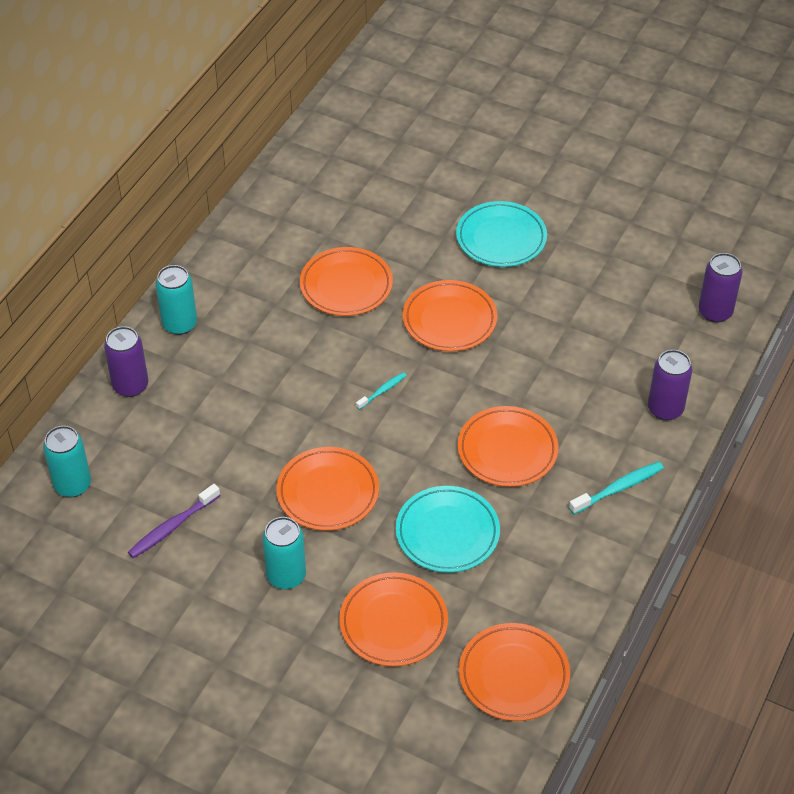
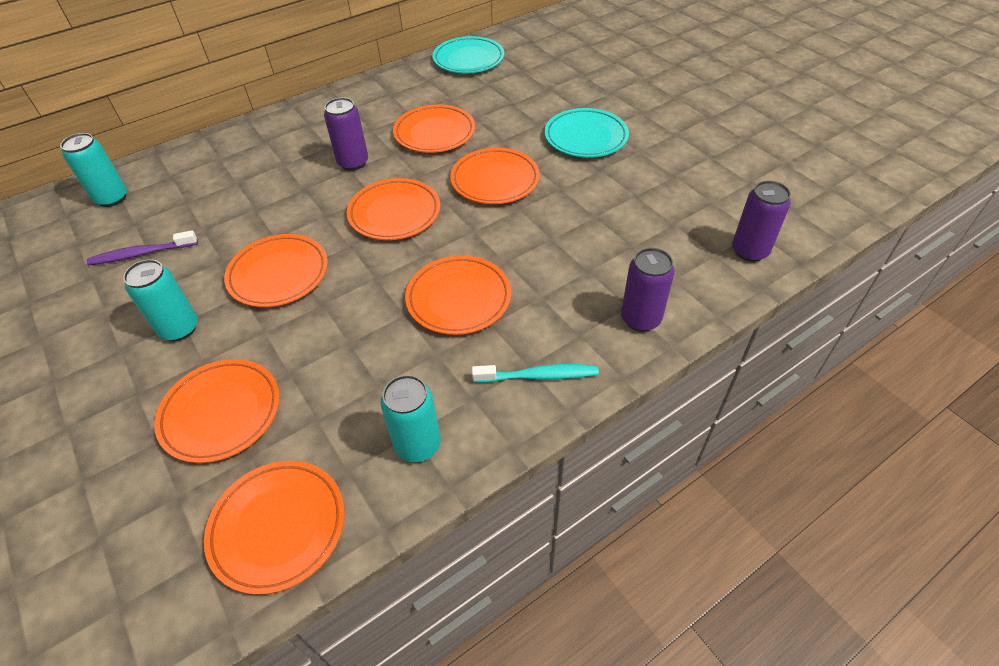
camera: 30 degrees right, 0 degrees up
purple can [104,326,148,397] -> purple can moved to [324,97,368,171]
turquoise can [156,265,197,335] -> turquoise can moved to [381,375,441,462]
turquoise toothbrush [356,372,407,410] -> orange plate [347,178,440,240]
turquoise plate [395,486,500,573] -> turquoise plate moved to [432,36,504,73]

